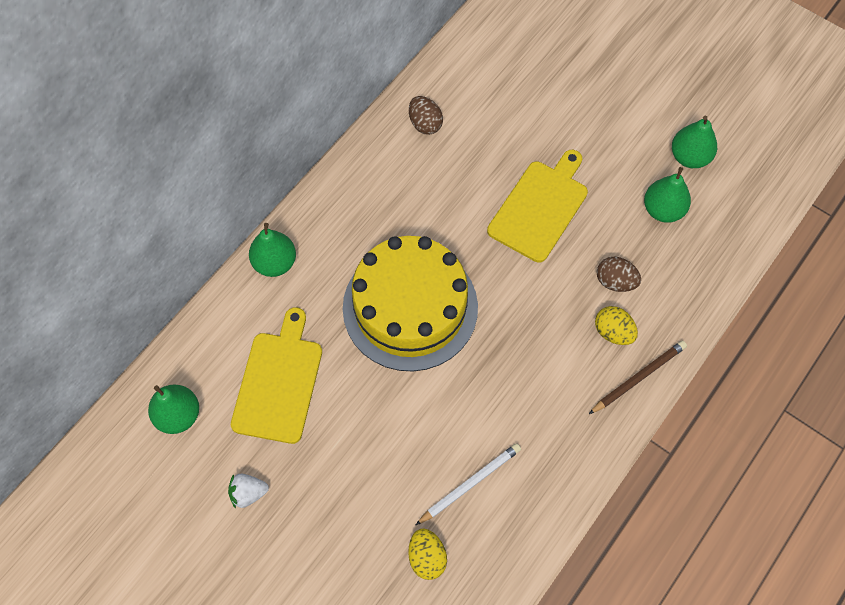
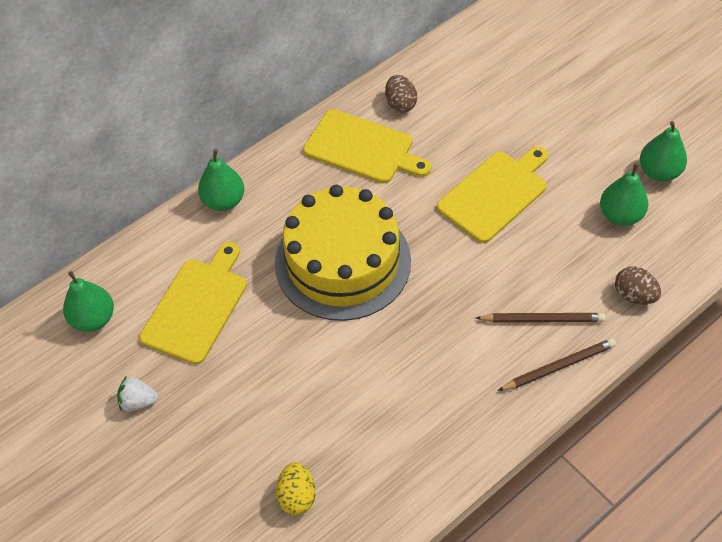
camera: 15 degrees right, 10 degrees down
white pencil [416,443,521,525] -> none
yellow egg [595,306,638,345] -> brown pencil [476,313,605,323]
brown egg [597,257,641,292] -> brown egg moved to [615,267,661,305]
none -> yellow cutting board [303,109,431,183]

